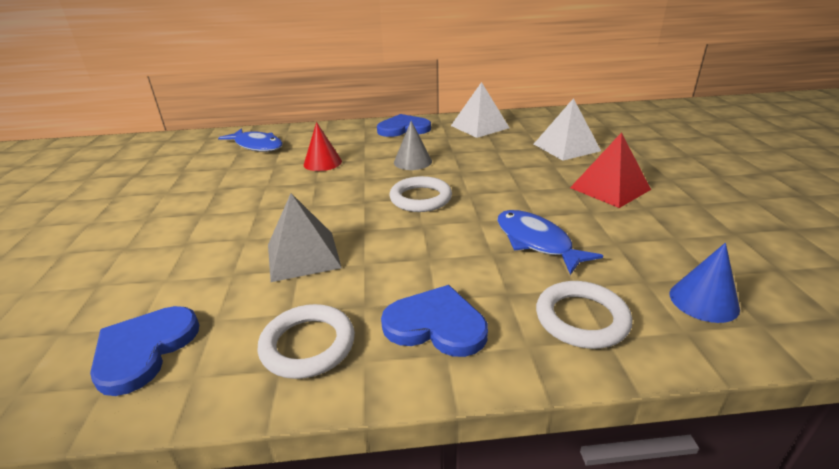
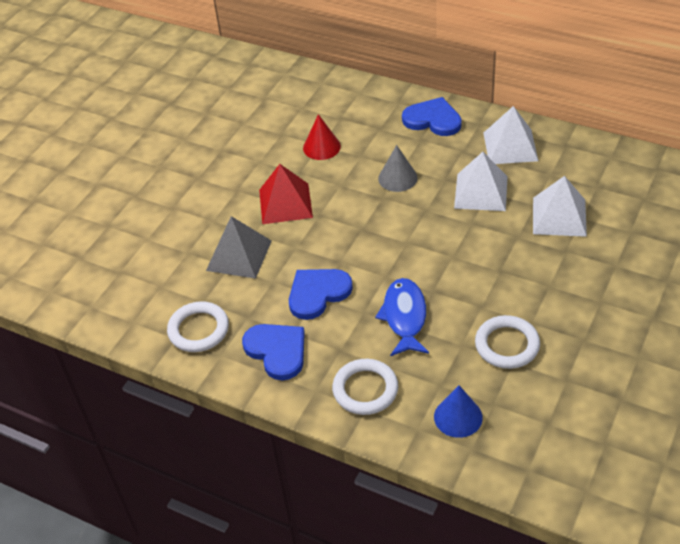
camera: 35 degrees right, 15 degrees up
blue heart [90,306,199,396] -> blue heart moved to [289,269,353,320]
blue fish [218,129,283,152] -> none
white ring [389,176,452,212] -> white ring moved to [475,315,540,369]
red pyramid [570,132,651,208] -> red pyramid moved to [259,164,313,224]
none -> white pyramid [454,152,508,211]

